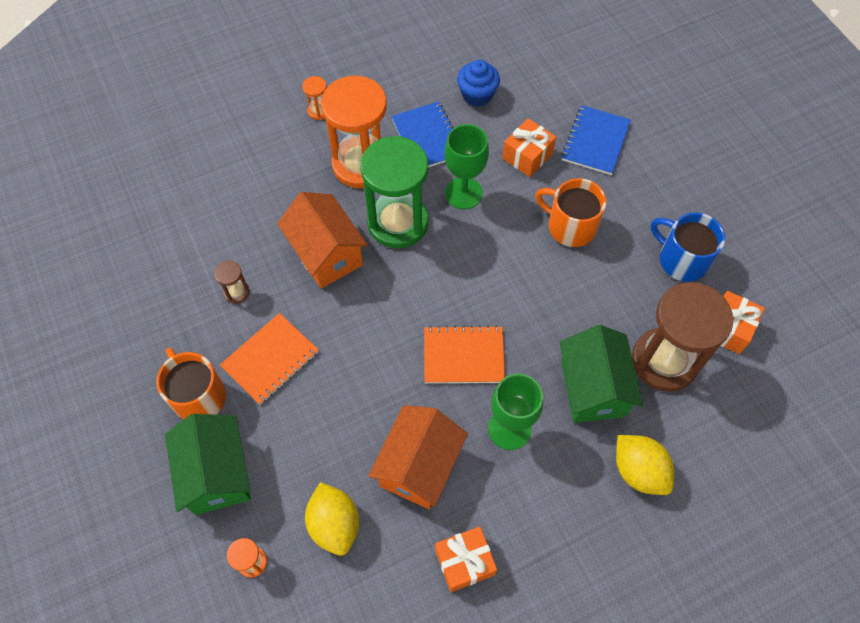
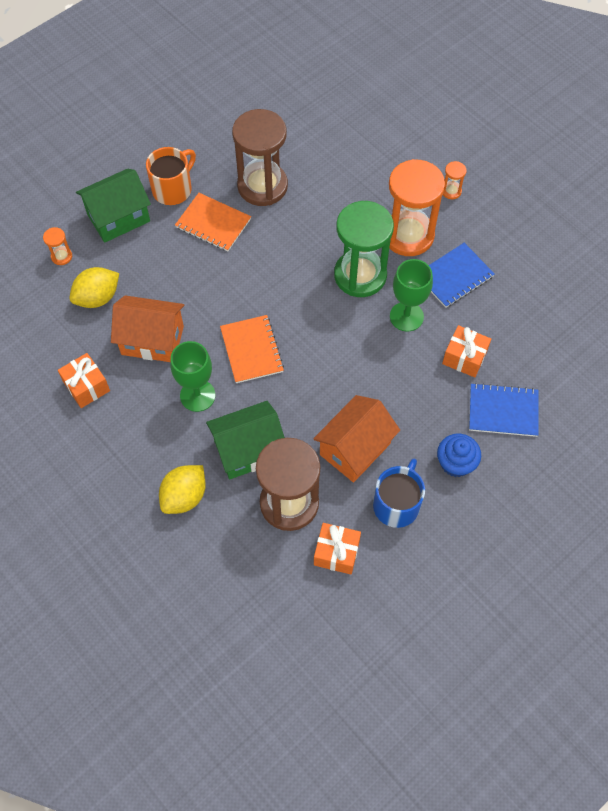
camera: 75 degrees right, 0 degrees up
brown hourglass [214,261,250,304] -> brown hourglass [232,109,288,206], size x2.46
orange house [277,192,368,288] -> orange house moved to [313,395,400,483]
blue cupcake [457,60,500,107] -> blue cupcake moved to [437,434,481,477]
orange mug [535,178,606,247] -> none

